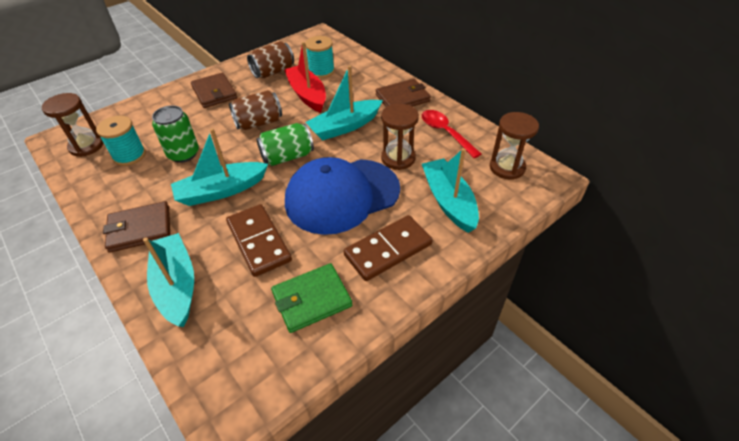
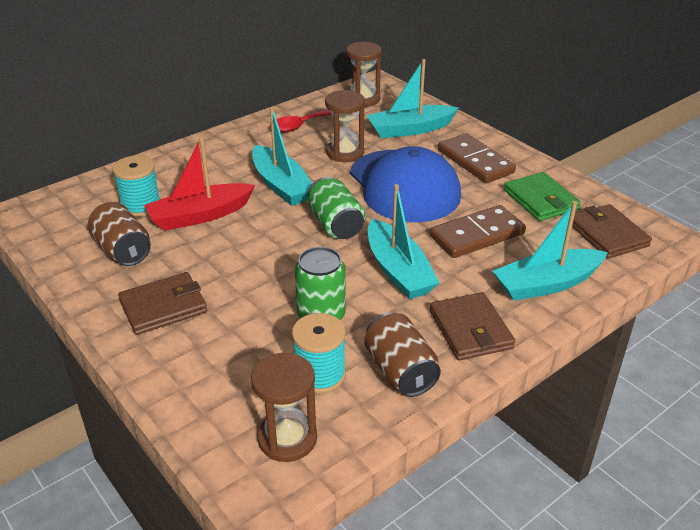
camera: 90 degrees left, 10 degrees down
brown can [229,90,282,130] -> brown can moved to [364,312,441,397]
brown wallet [376,79,431,107] -> brown wallet moved to [572,204,652,259]

